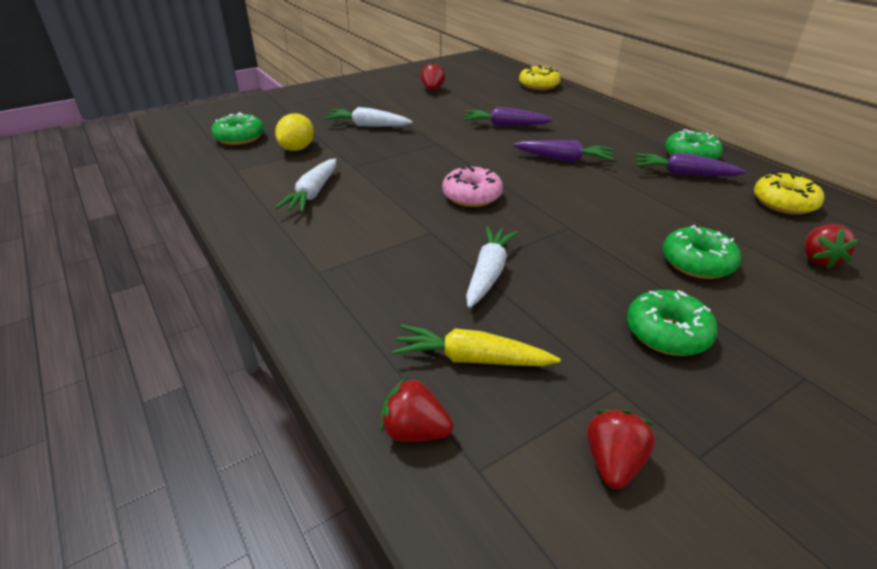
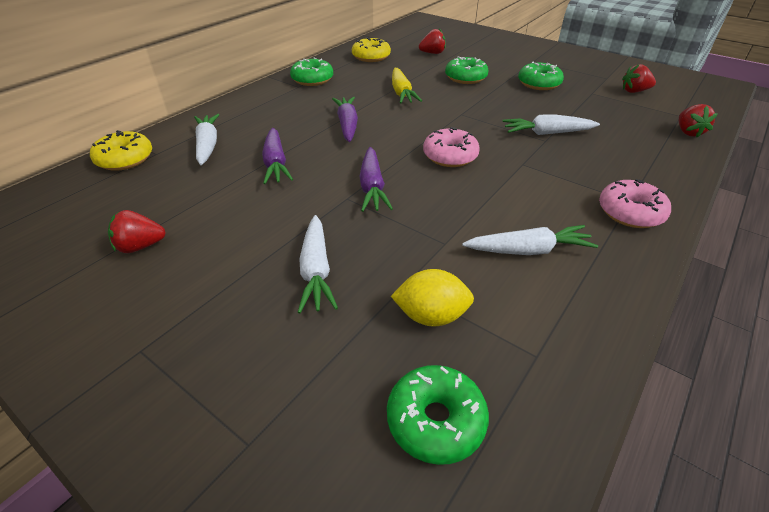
camera: 110 degrees left, 5 degrees up
yellow carrot [392,324,561,366] -> yellow carrot moved to [392,68,422,104]
purple carrot [635,153,746,176] -> purple carrot moved to [360,147,393,212]
none -> white carrot [194,114,219,165]
none -> pink donut [599,179,671,228]

